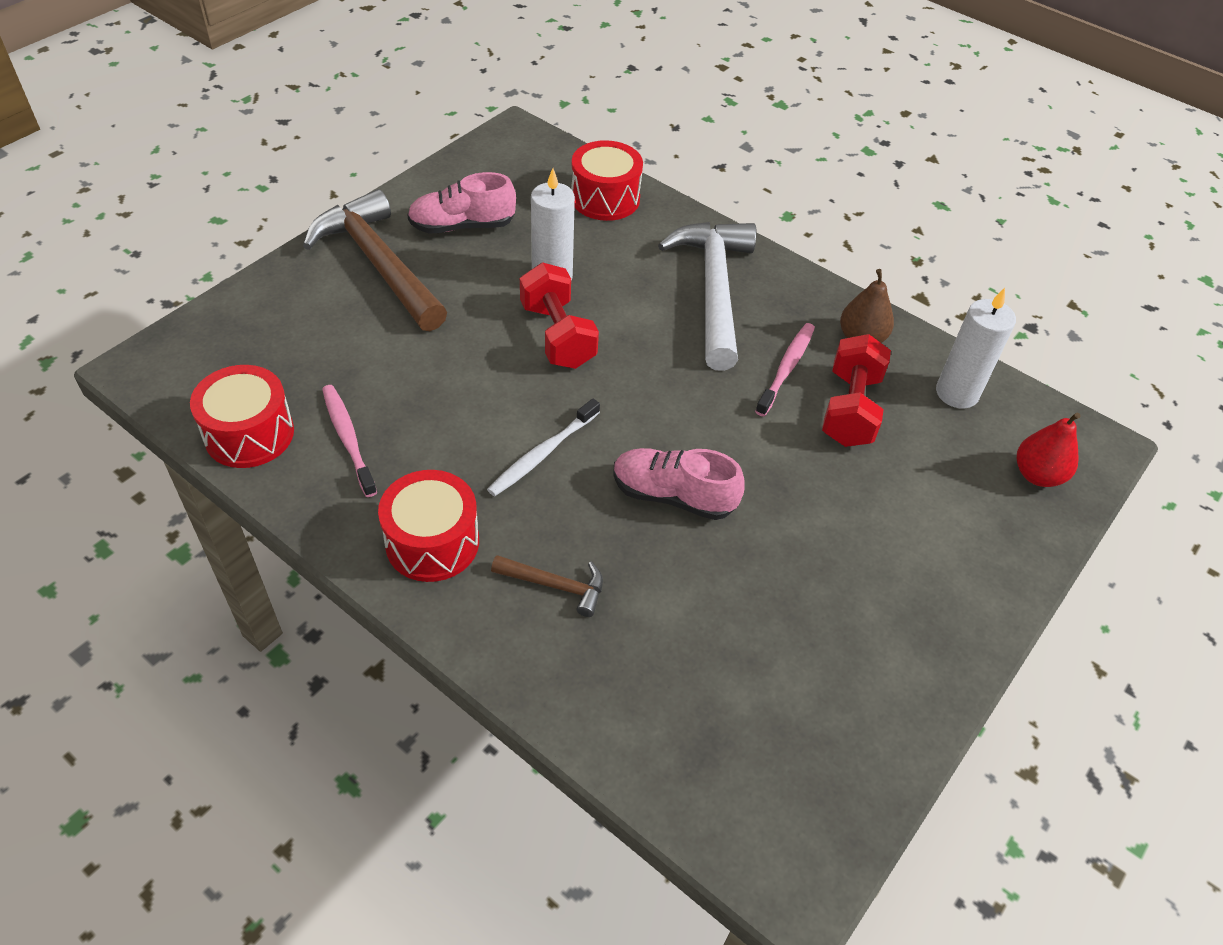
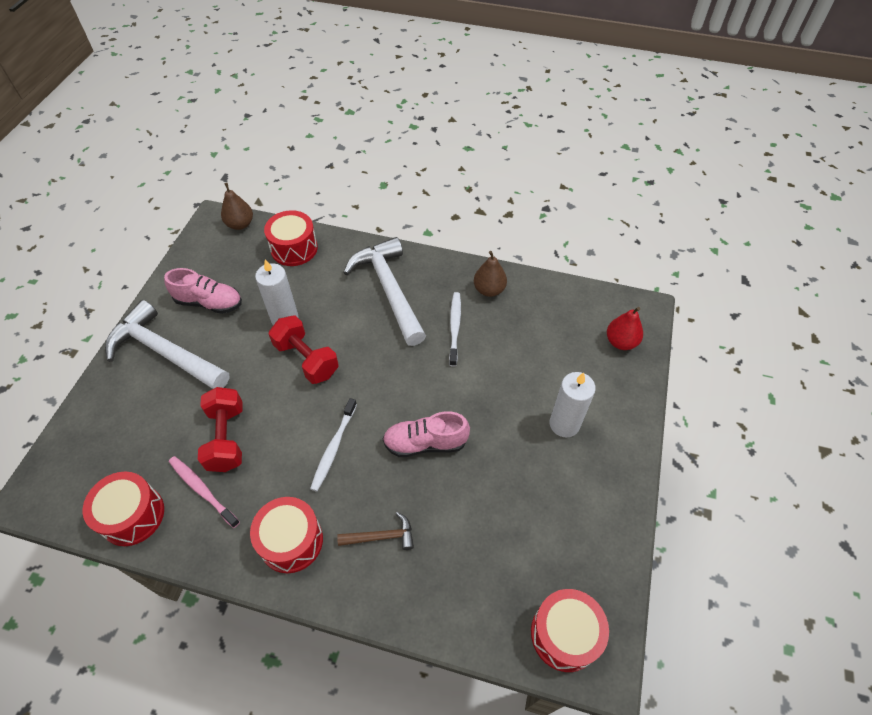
camera: 20 degrees left, 5 degrees up
brown hammer [303,189,447,331] -> white hammer [105,300,230,389]
pink shoe [407,172,516,233] -> pink shoe turned 135 degrees counterclockwise [164,268,242,314]
pink toothbrush [755,323,815,416] -> white toothbrush [449,292,461,367]
red dumbbell [822,334,891,447] -> red dumbbell moved to [198,387,242,472]
white candle [936,288,1016,408] -> white candle moved to [550,372,596,438]
none -> brown pear [221,183,253,230]
none -> red drum [531,589,609,672]

